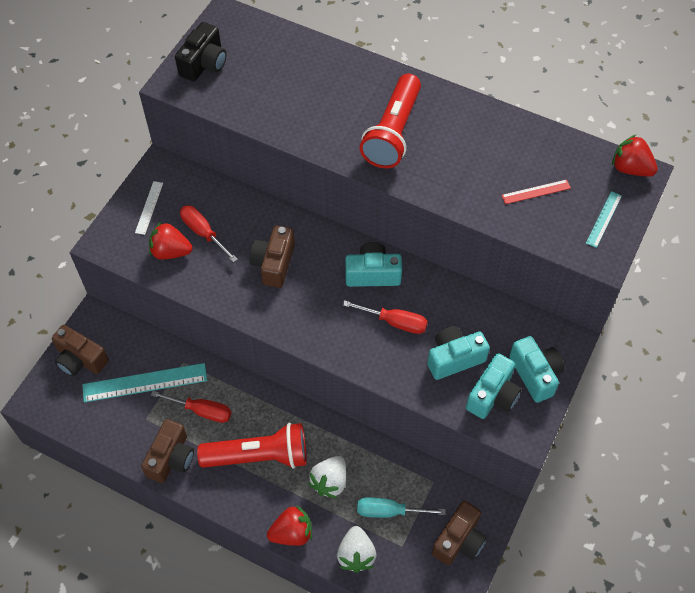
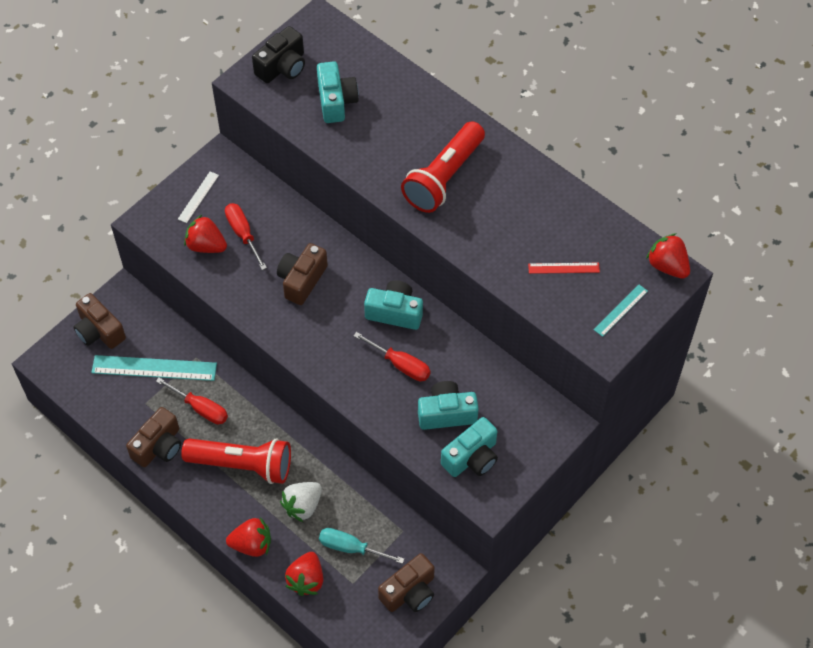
camera: 15 degrees right, 0 degrees up
white strawberry [337,526,376,573] -> red strawberry [285,552,323,596]
turquoise camera [509,336,565,403] -> turquoise camera moved to [317,61,359,123]

